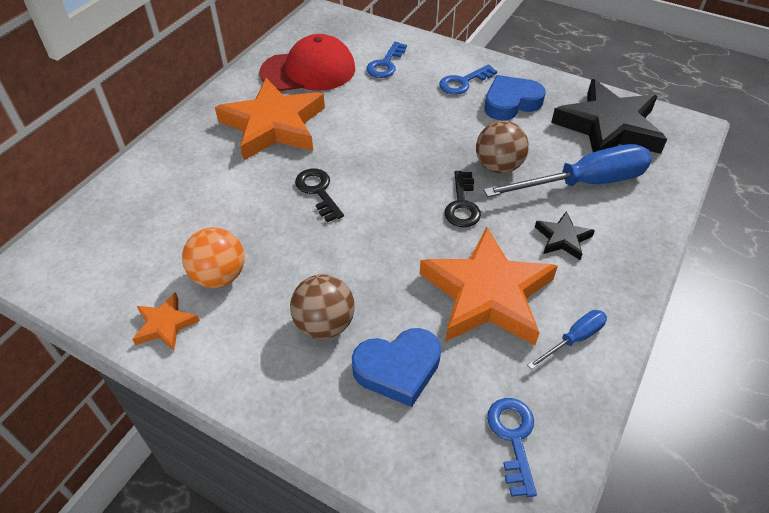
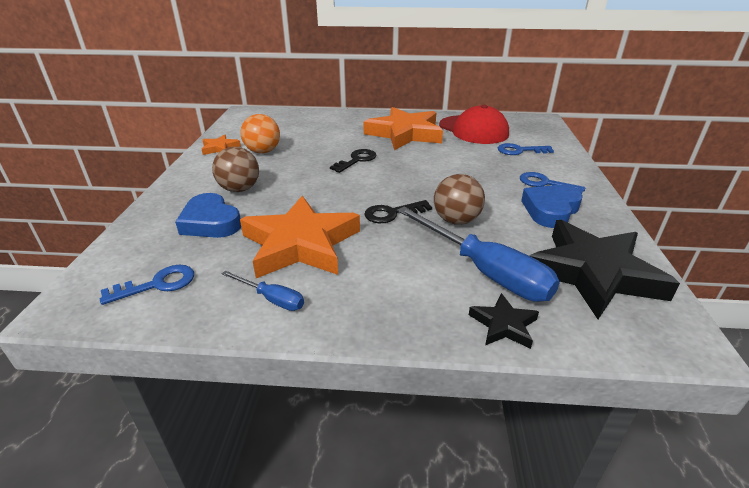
camera: 65 degrees right, 15 degrees down
blue heart [484,75,546,121] -> blue heart turned 90 degrees counterclockwise [521,185,583,228]
black star [535,211,595,260] -> black star moved to [469,293,539,349]

